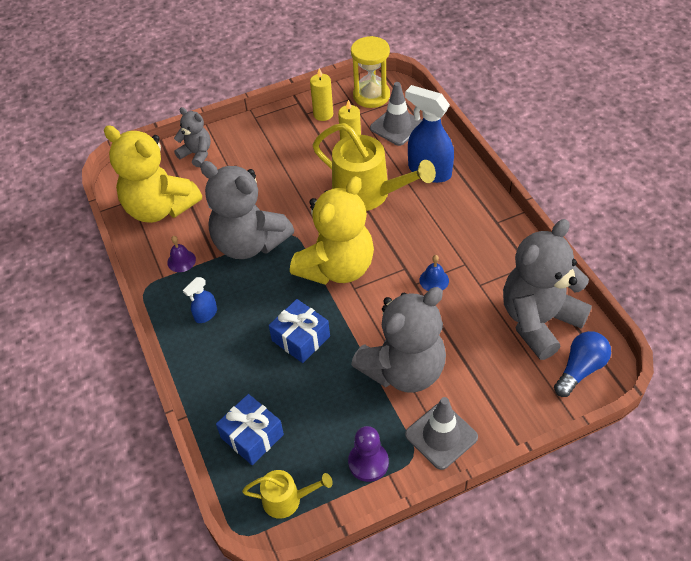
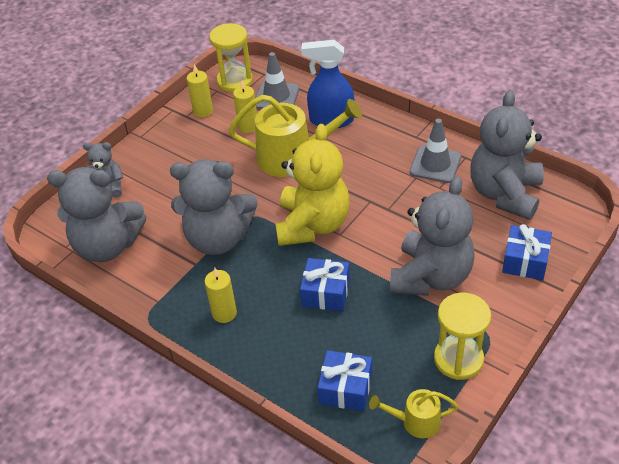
camera: 30 degrees left, 5 degrees down
yellow teddy bear [104,125,202,223] -> grey teddy bear [47,167,146,262]
purple bell [167,236,196,272] -> none
blue spray bottle [183,277,217,323] -> yellow candle [205,268,237,323]
yellow watering can [242,470,333,519] -> yellow watering can turned 150 degrees counterclockwise [369,389,459,438]
purple pawn [348,426,389,482] -> yellow hourglass [434,293,491,380]
grey traffic cone [405,397,478,470] -> grey traffic cone moved to [410,119,461,183]
blue bell [419,255,449,291] -> none
blue light bulb [554,331,611,397] -> none
none -> blue gift [502,224,552,280]

